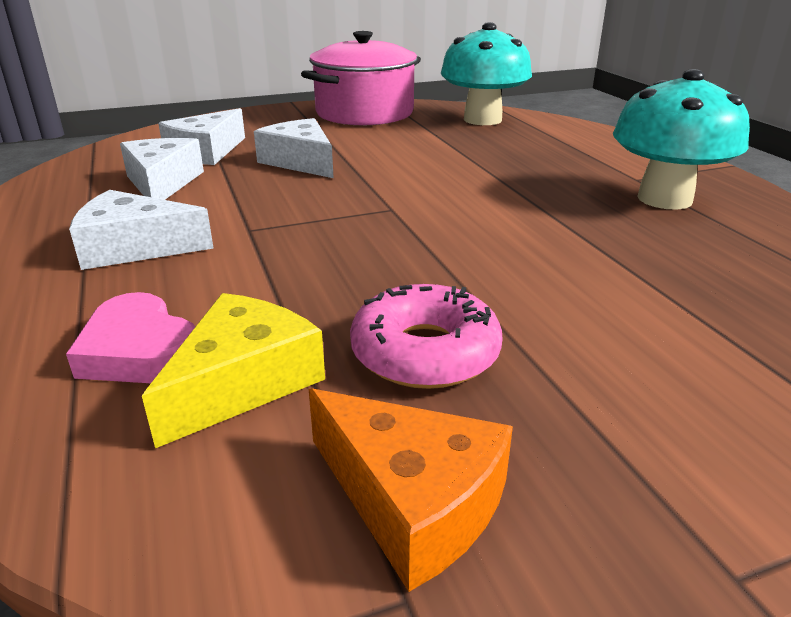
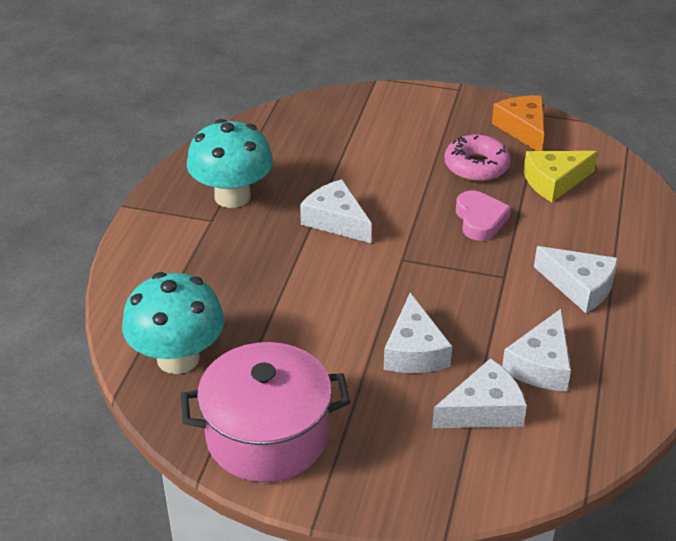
camera: 145 degrees left, 10 degrees up
pink heart [66,292,195,383] -> pink heart moved to [456,190,511,241]
none -> white cheese [300,179,372,243]

